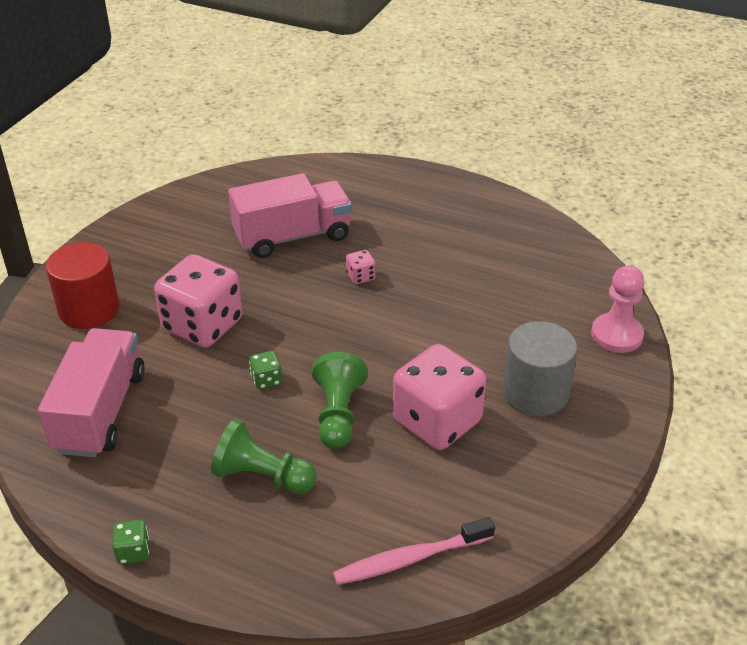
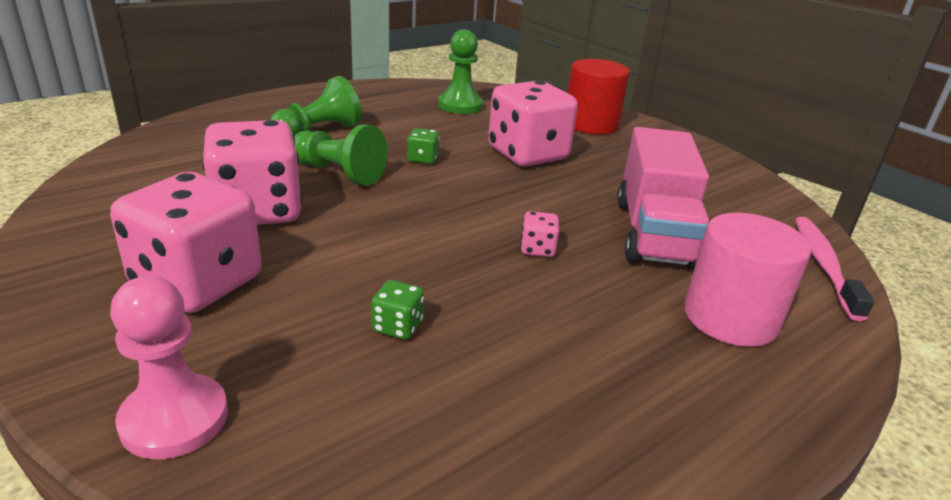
camera: 115 degrees right, 10 degrees down
pink truck [38,328,145,457] -> green pawn [438,29,483,114]
green dice [112,520,149,564] -> green dice moved to [371,280,424,340]
pink toothbrush [333,517,495,585] -> pink toothbrush moved to [795,217,874,321]
grey cylinder [503,321,577,416] -> pink dice [110,172,262,313]
none -> pink cylinder [684,213,811,347]

